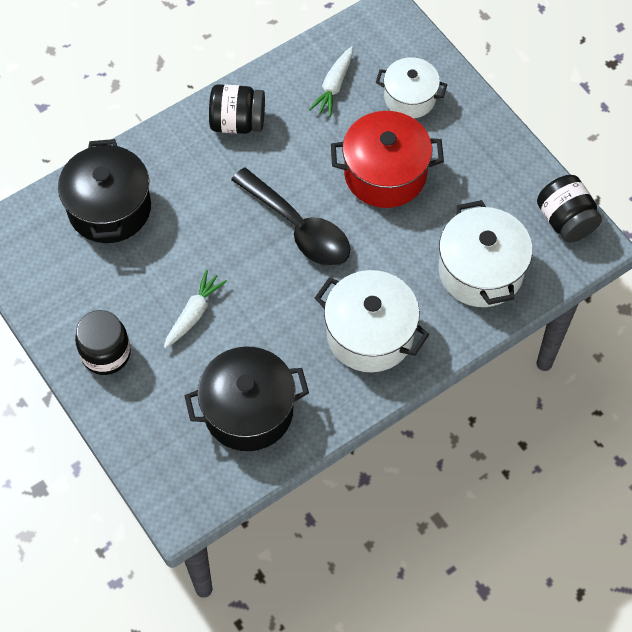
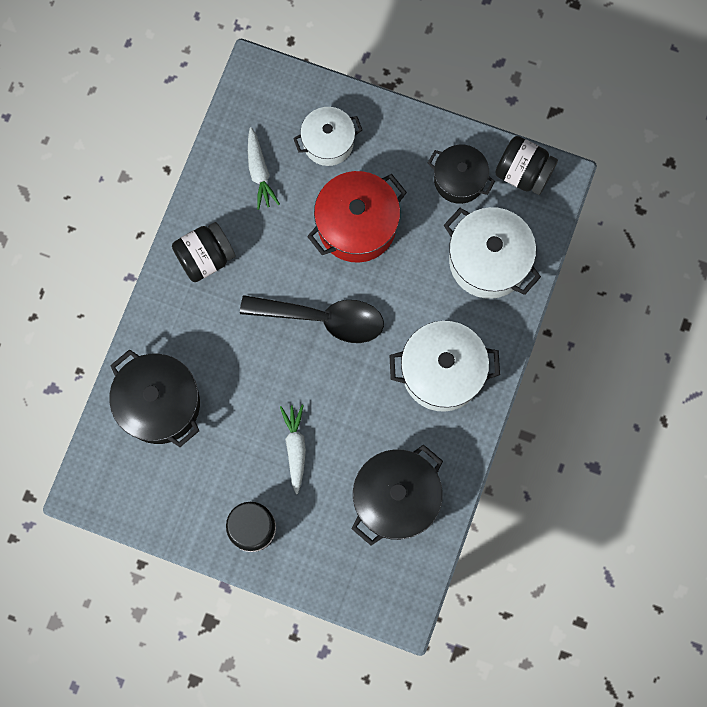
camera: 35 degrees left, 15 degrees up
none -> black pot [428,145,495,204]

